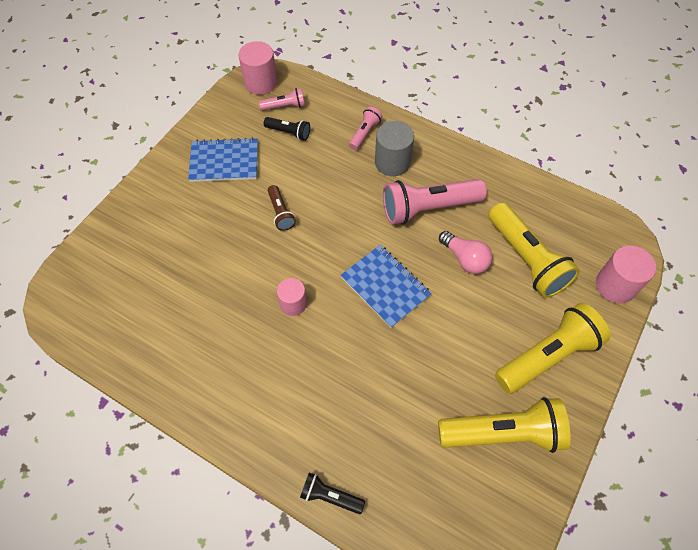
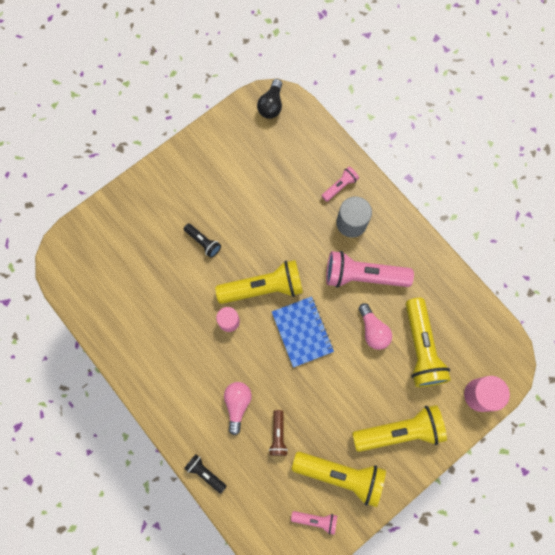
camera: 20 degrees right, 15 degrees up
blue notebook [188,137,258,182] -> none
pink cylinder [239,41,277,95] -> black light bulb [257,79,282,119]
pink flashlight [259,88,305,111] -> pink flashlight moved to [291,511,337,535]
black flashlight [264,117,310,141] -> black flashlight moved to [184,223,221,258]
brown flashlight [268,185,296,231] -> brown flashlight moved to [269,410,288,456]
none -> yellow flashlight [215,260,303,304]
none -> pink light bulb [224,382,252,435]

